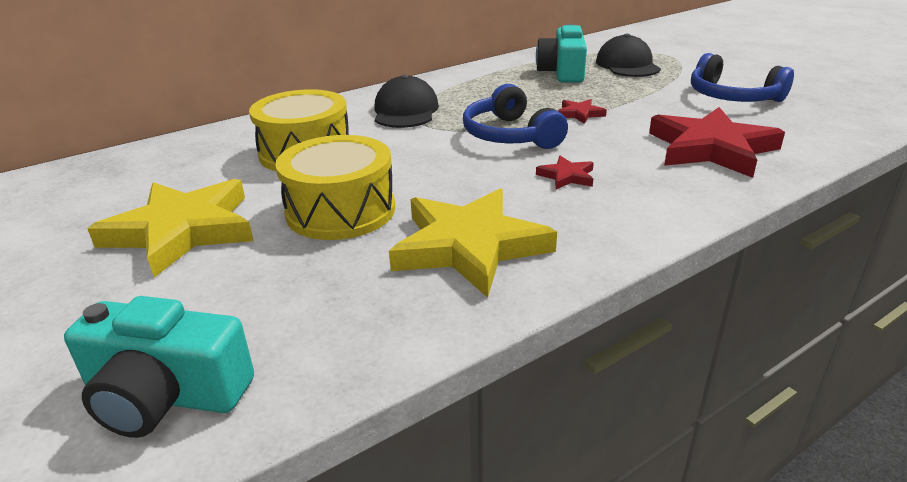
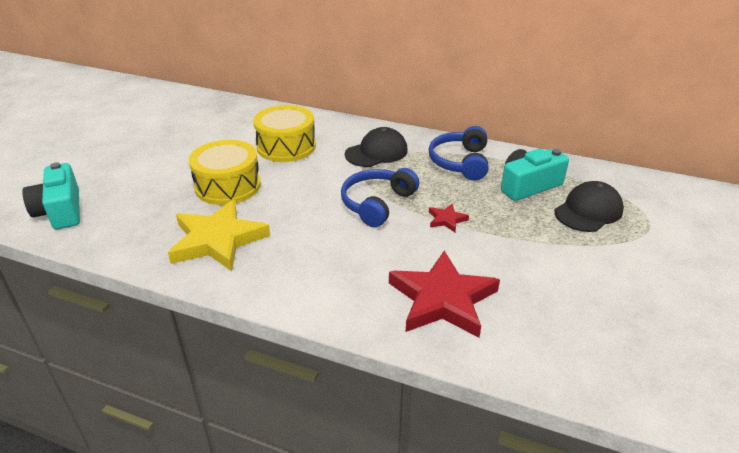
camera: 55 degrees right, 5 degrees up
yellow star [87,179,254,277] -> none
red star [536,156,594,189] -> none
blue headphones [691,53,794,102] -> blue headphones moved to [429,126,488,181]

